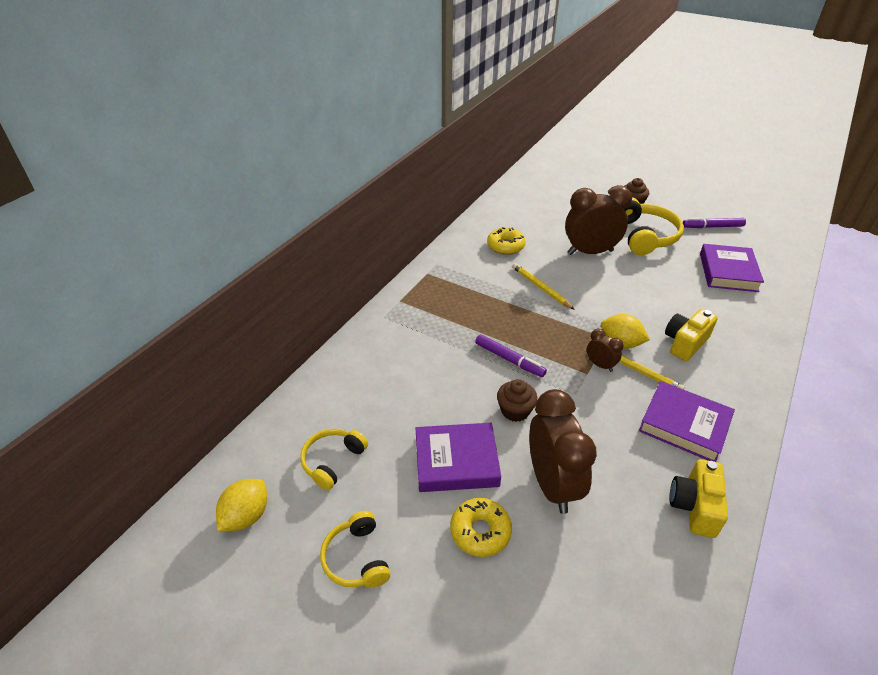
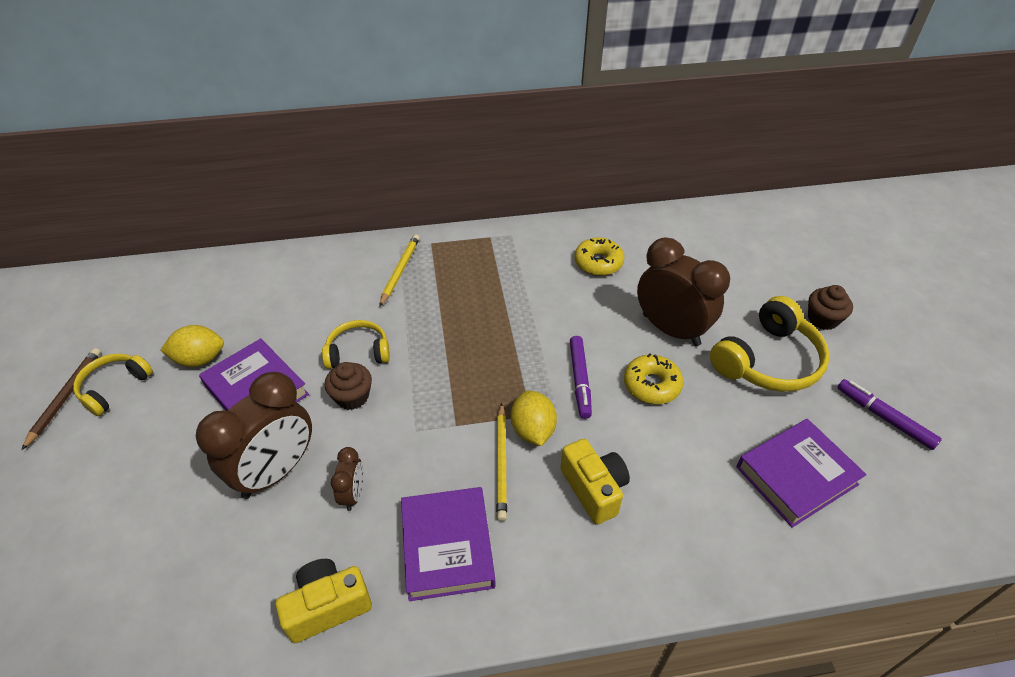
camera: 50 degrees right, 5 degrees up
yellow lemon [216,479,267,531] -> yellow lemon moved to [160,325,224,367]
yellow headphones [300,428,368,490] -> yellow headphones moved to [322,320,390,369]
yellow donut [450,498,512,557] -> yellow donut moved to [624,353,684,404]
purple marker [475,334,547,377] -> purple marker moved to [570,336,592,419]
yellow pencil [512,263,575,310] -> yellow pencil moved to [379,234,420,307]
brown clock [587,329,624,372] -> brown clock moved to [331,447,364,511]
yellow camera [665,309,718,361] -> yellow camera turned 60 degrees clockwise [560,439,630,525]
none -> brown pencil [21,348,101,450]

